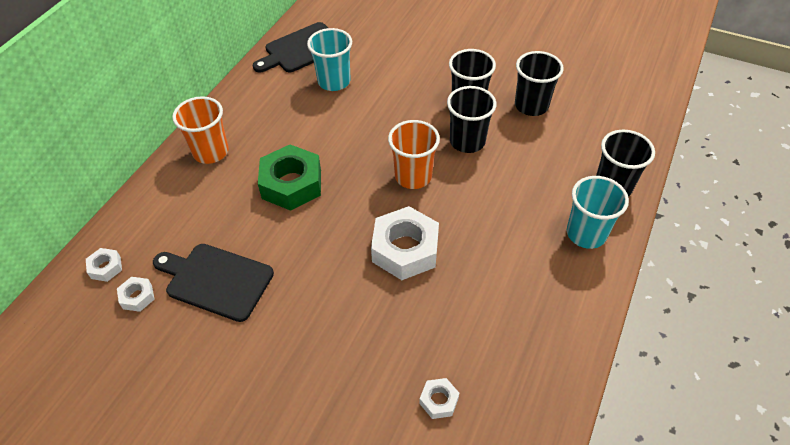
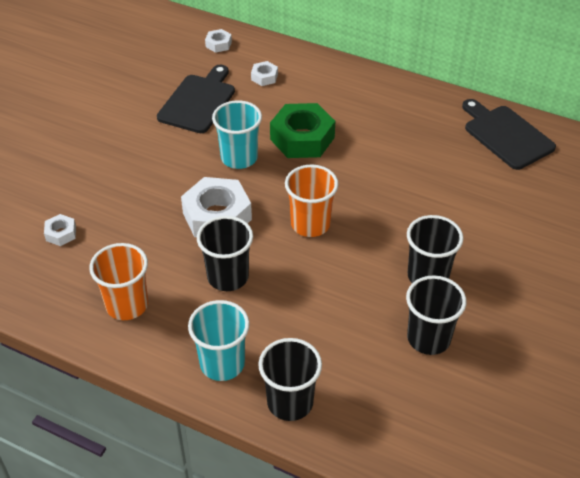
camera: 90 degrees right, 5 degrees down
white nut [117,277,155,312] -> white nut moved to [251,61,278,86]
orange cup [172,96,229,164] -> orange cup moved to [89,243,148,320]
turquoise cup [307,28,352,91] -> turquoise cup moved to [212,100,262,169]
black cup [447,86,496,153] -> black cup moved to [197,216,253,291]

